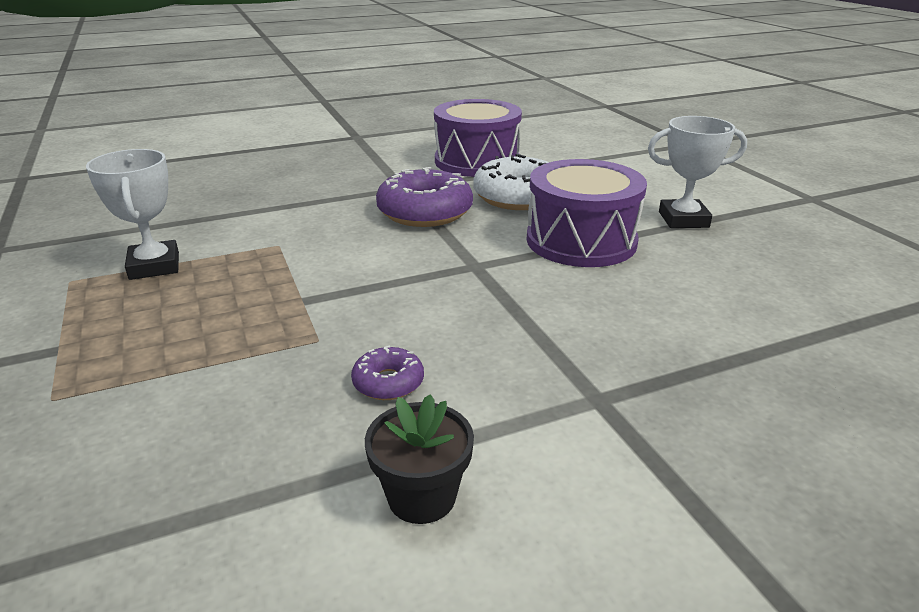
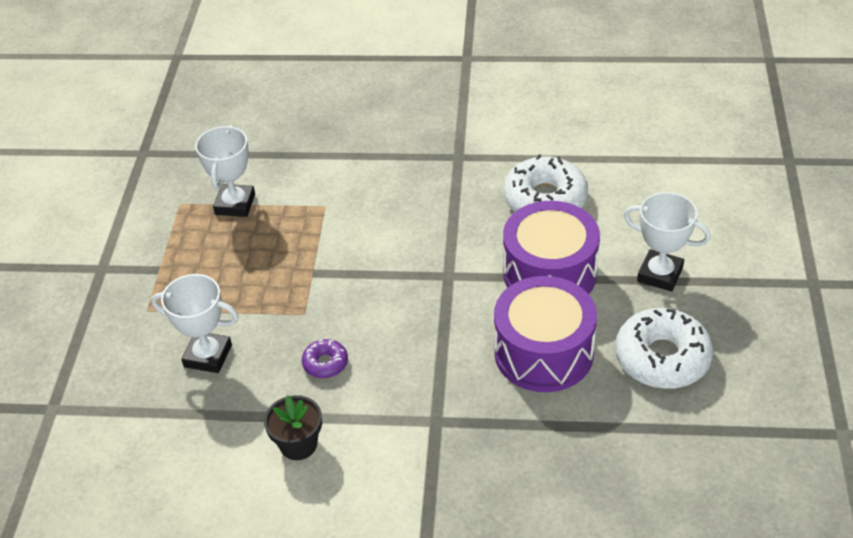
camera: 30 degrees right, 15 degrees up
purple donut [376,167,473,227] -> none
purple drum [434,99,522,177] -> purple drum moved to [494,276,597,392]
none -> white trophy [151,274,239,373]
none -> white donut [615,308,713,389]

